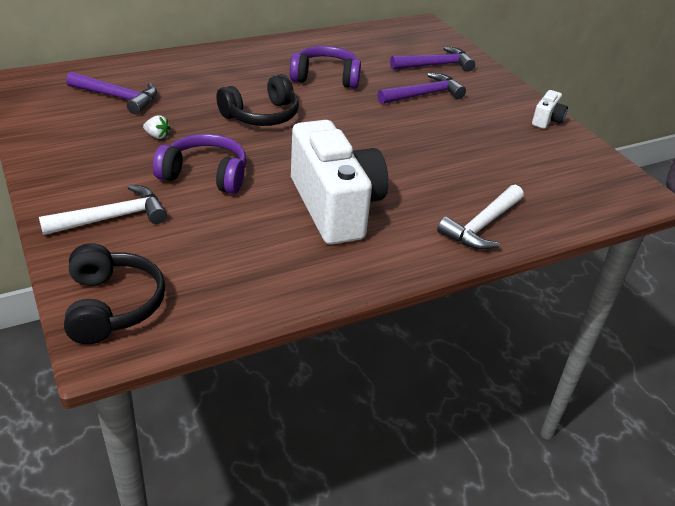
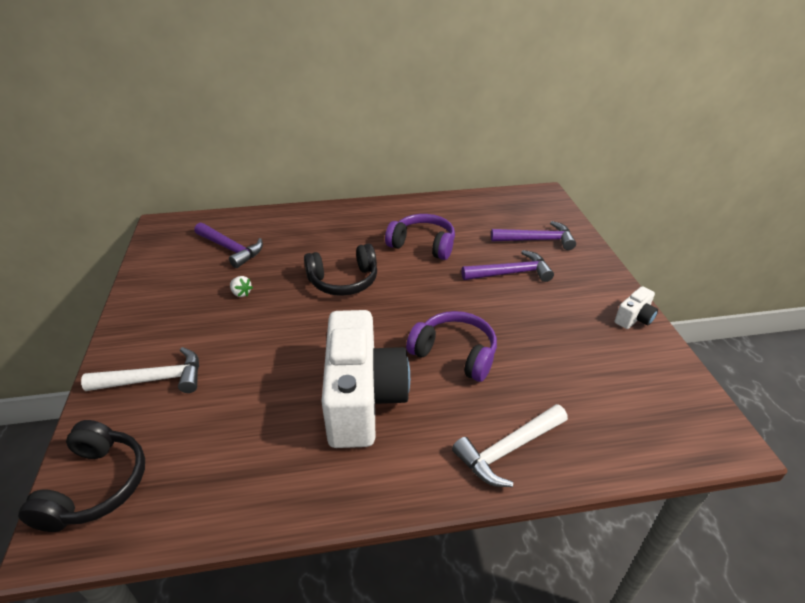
camera: 20 degrees right, 0 degrees up
purple headphones [153,134,247,194] -> purple headphones moved to [406,311,497,382]

